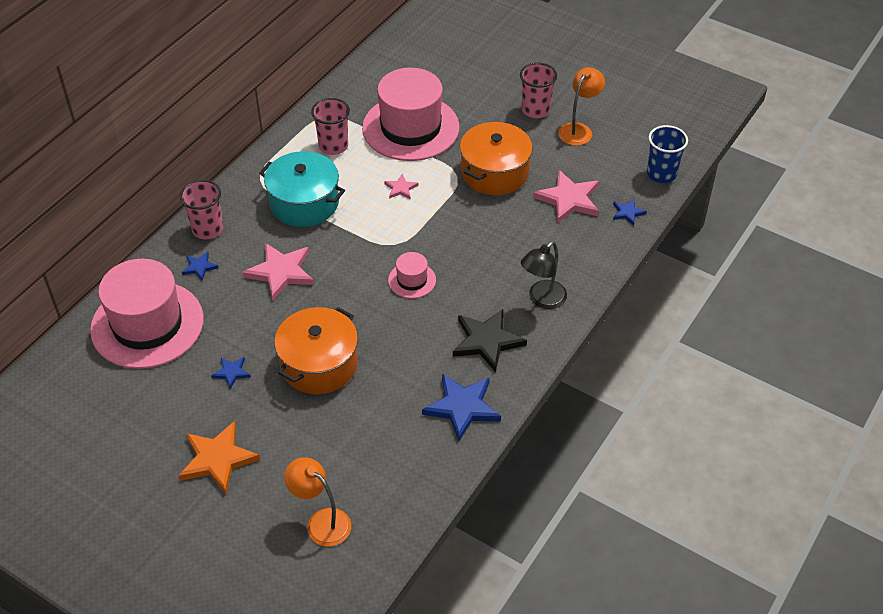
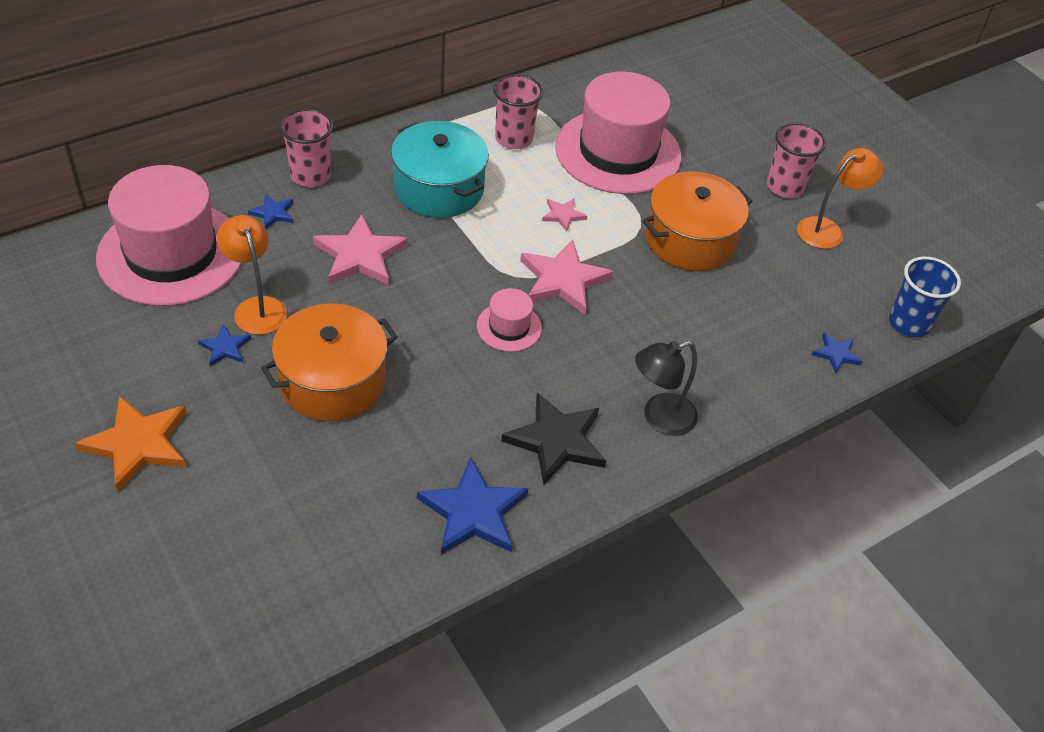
camera: 20 degrees right, 0 degrees up
orange lamp [284,457,351,547] -> orange lamp moved to [217,215,287,335]
pink star [533,170,599,224] -> pink star moved to [520,240,613,314]

